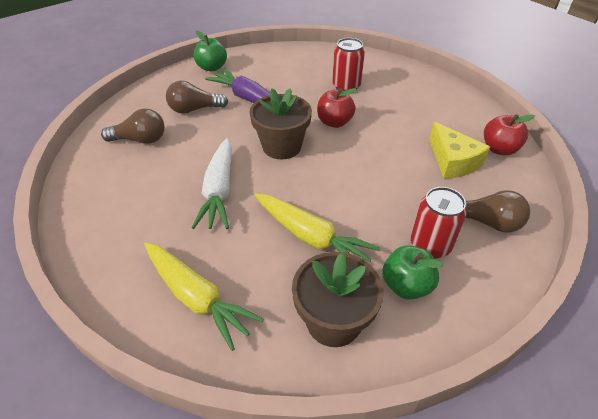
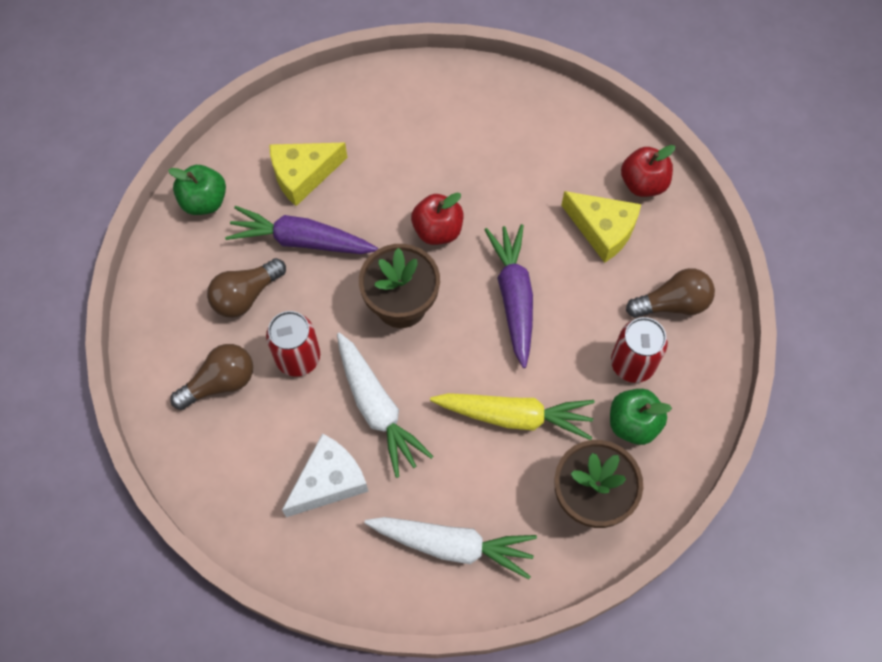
camera: 30 degrees left, 20 degrees up
yellow carrot [144,242,264,351] -> white carrot [364,517,537,579]
red can [332,38,365,91] -> red can moved to [266,311,320,377]
none -> yellow cheese [269,142,347,206]
none -> white cheese [282,433,369,517]
none -> purple carrot [485,224,533,368]

